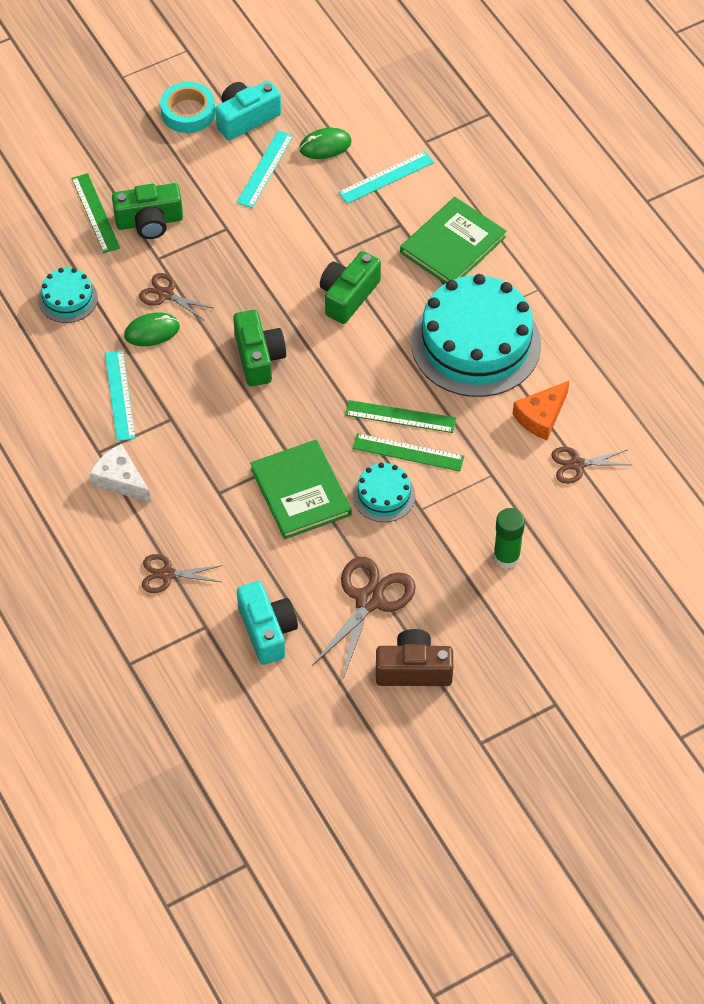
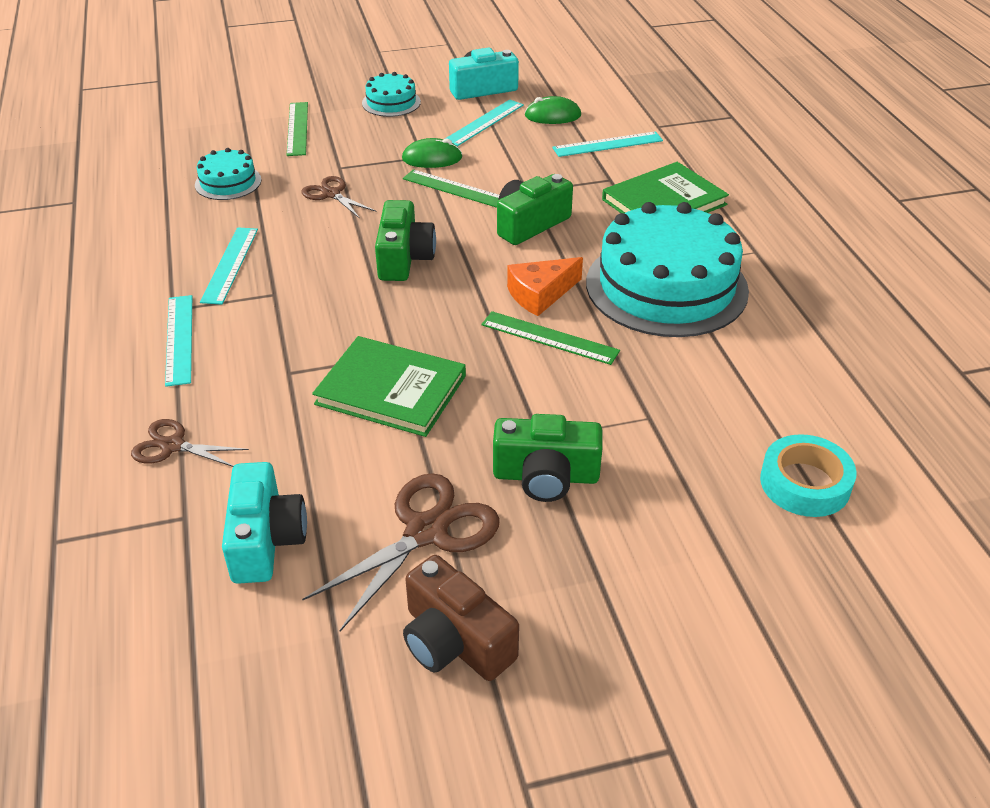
camera: 15 degrees right, 15 degrees down
white cheese [89,444,151,503] -> turquoise ruler [165,295,192,387]
green camera [112,183,183,239] -> green camera moved to [493,414,603,502]
green mouse [124,312,180,346] -> green mouse moved to [402,138,462,168]
turquoise tape [160,82,215,133] -> turquoise tape moved to [760,434,857,517]
green book [250,440,352,539] -> green book turned 60 degrees counterclockwise [312,336,466,437]
green ruler [353,433,464,471] -> green ruler moved to [403,169,499,208]
turquoise cake [353,463,415,522] -> turquoise cake moved to [362,72,421,117]
brown camera [376,629,453,686] -> brown camera turned 150 degrees counterclockwise [403,555,519,681]
green glue stick [493,508,525,569] -> none
orange cheese [513,380,570,440] -> orange cheese moved to [507,257,583,316]
brown scissors [551,447,631,484] -> none

